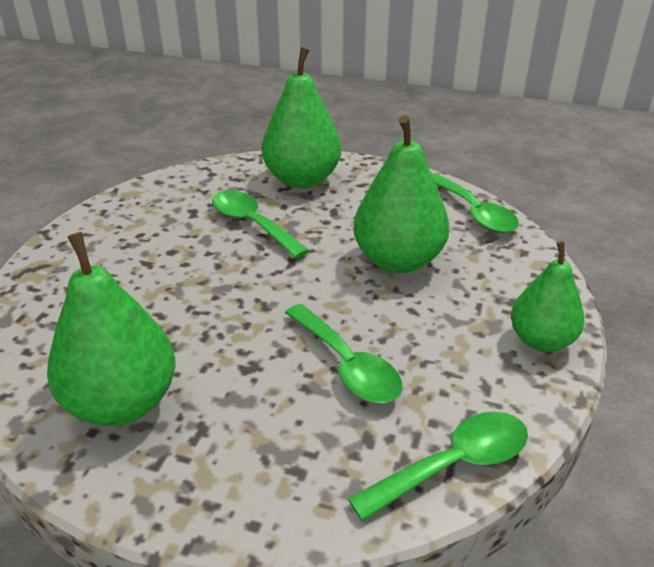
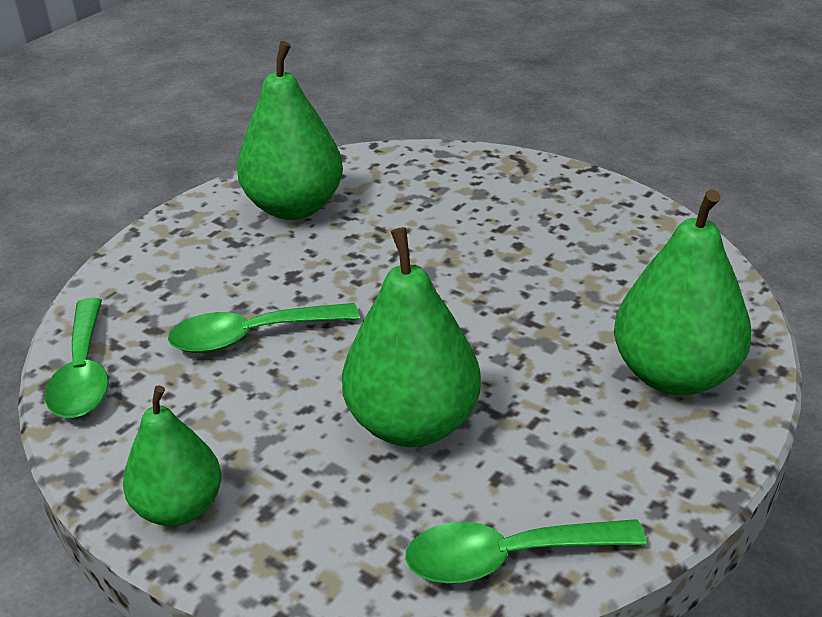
camera: 110 degrees right, 0 degrees up
green spoon [212,190,309,259] -> none

